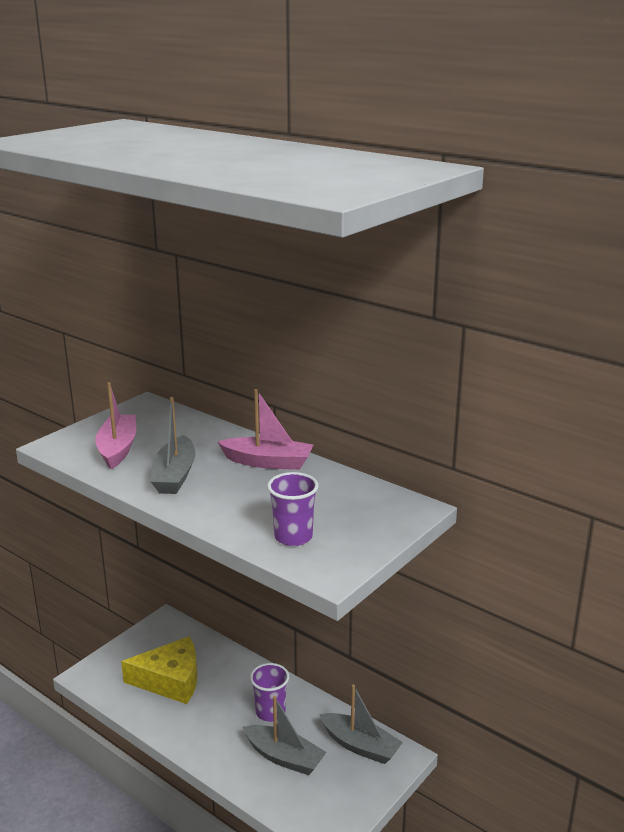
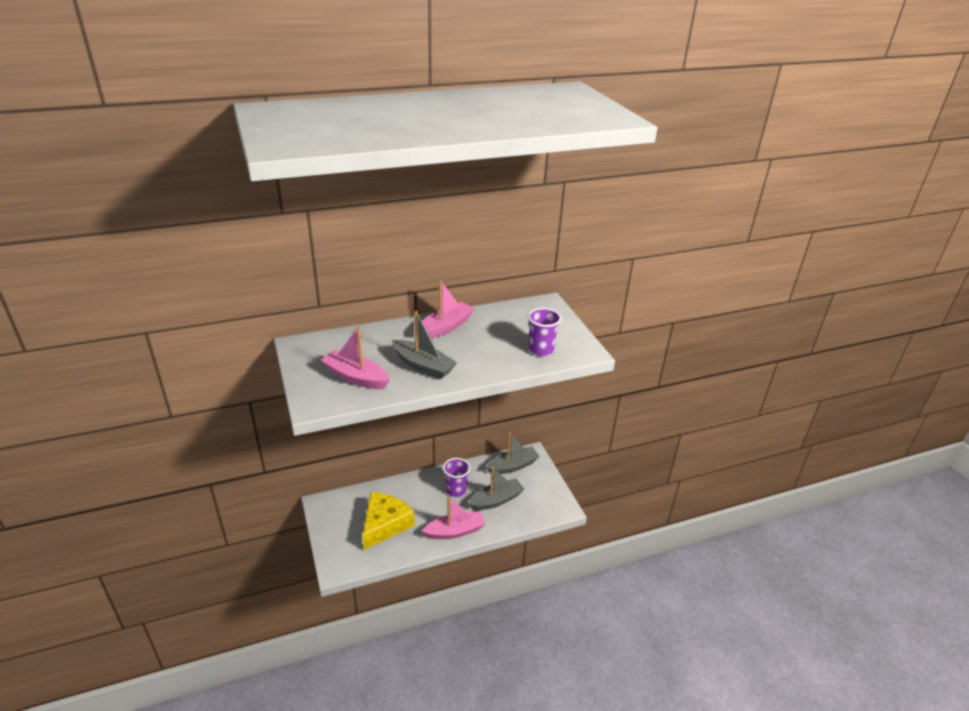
camera: 60 degrees left, 10 degrees up
none -> pink boat [422,496,485,539]

